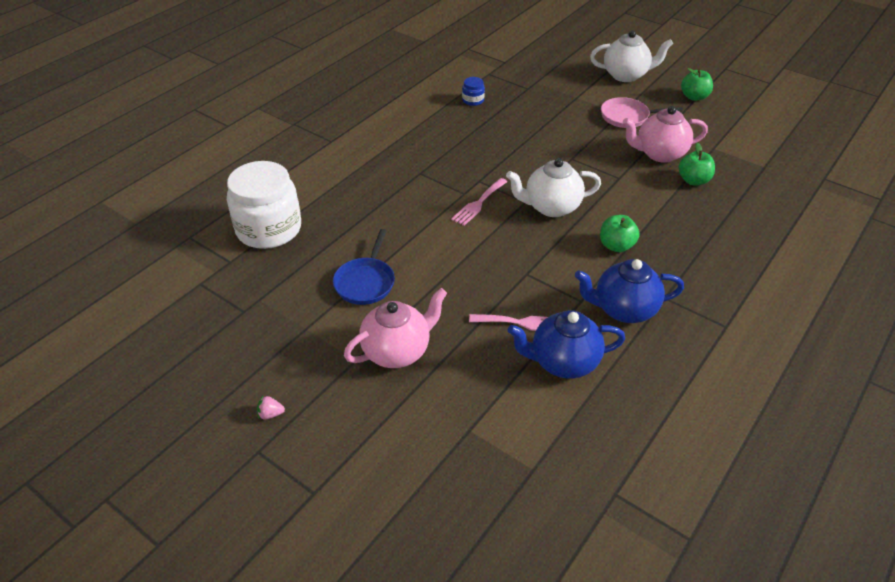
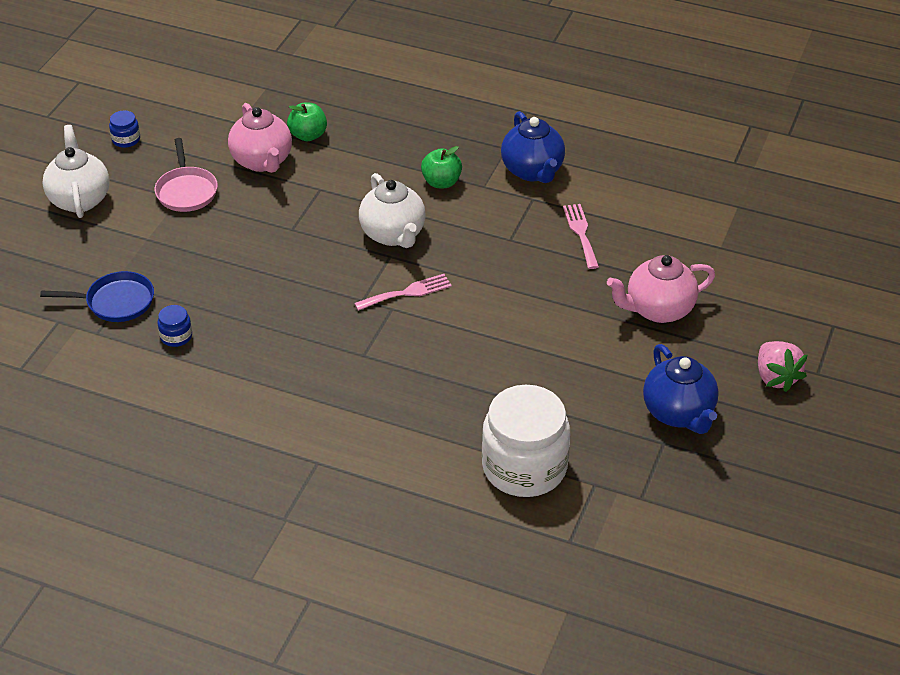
camera: 105 degrees left, 0 degrees up
pink strawberry [257,396,285,420] -> pink strawberry [758,341,808,392], size x2.13
blue pan [333,229,395,305] -> blue pan moved to [40,271,154,322]
pink teapot [344,288,447,368] -> pink teapot turned 60 degrees counterclockwise [607,255,715,323]
pink fork [451,178,507,226] -> pink fork turned 45 degrees counterclockwise [354,274,452,311]
blue teapot [508,310,625,379] -> blue teapot moved to [643,344,719,434]
green apple [681,68,713,101] -> blue jar [109,110,140,148]

